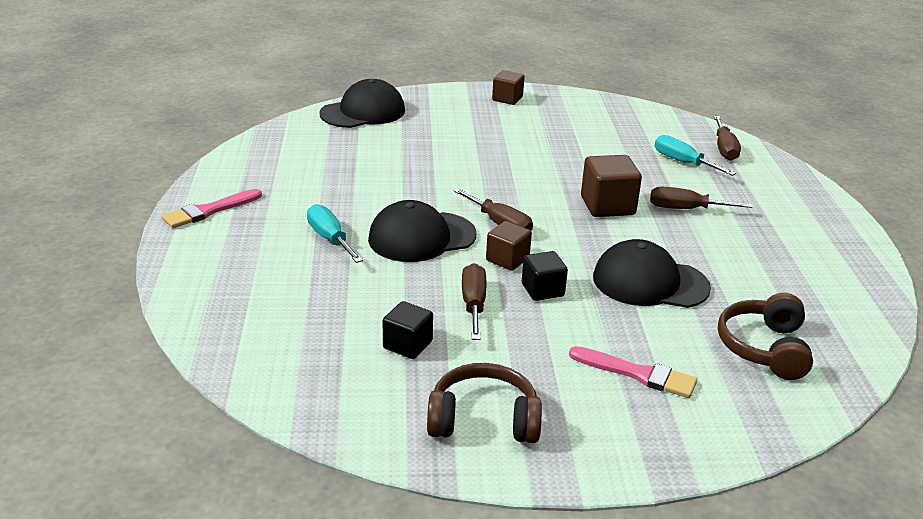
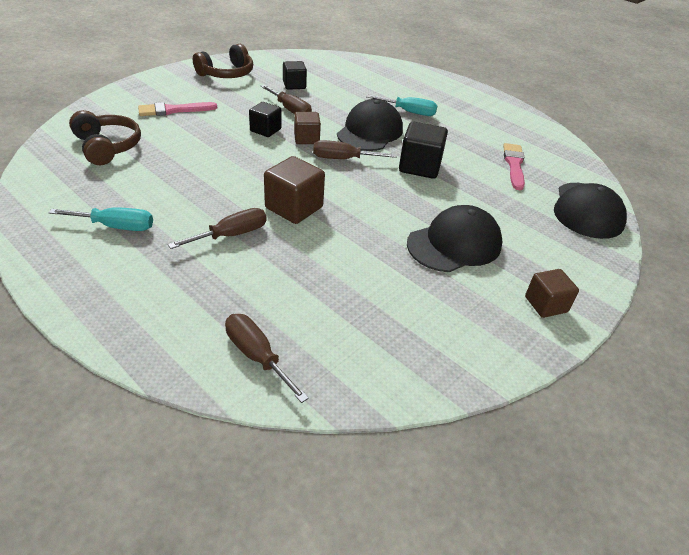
camera: 135 degrees right, 10 degrees up
pink brush [162,189,262,228] -> pink brush moved to [503,143,525,190]
black cap [593,239,711,308] -> black cap moved to [407,205,503,272]
turquoise screwdriver [655,135,736,176] -> turquoise screwdriver moved to [49,207,153,231]
none -> black cube [399,122,448,179]

